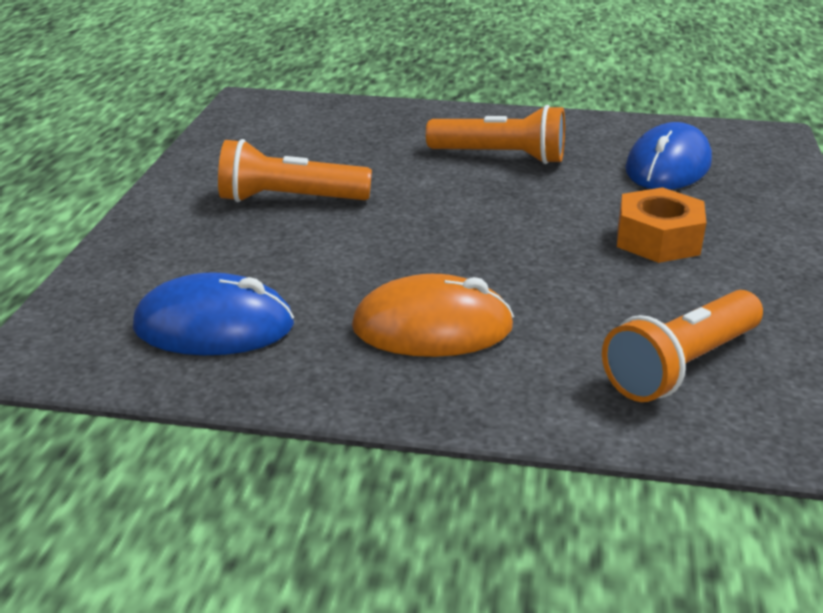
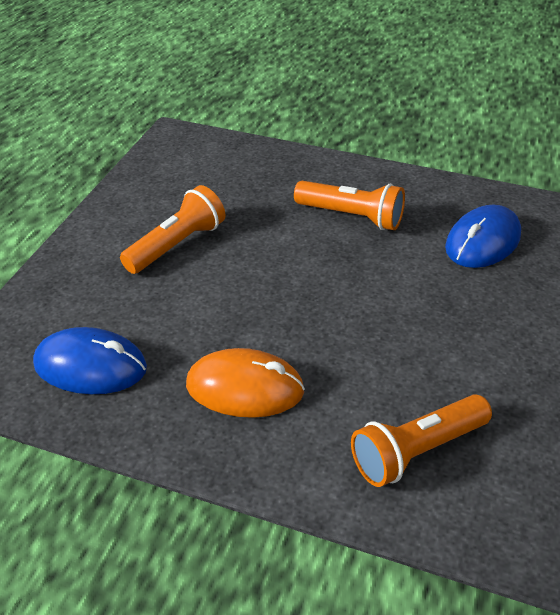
camera: 10 degrees right, 10 degrees up
orange flashlight [218,139,372,202] -> orange flashlight turned 120 degrees clockwise [120,185,225,274]
orange nut [617,187,706,263] -> none

